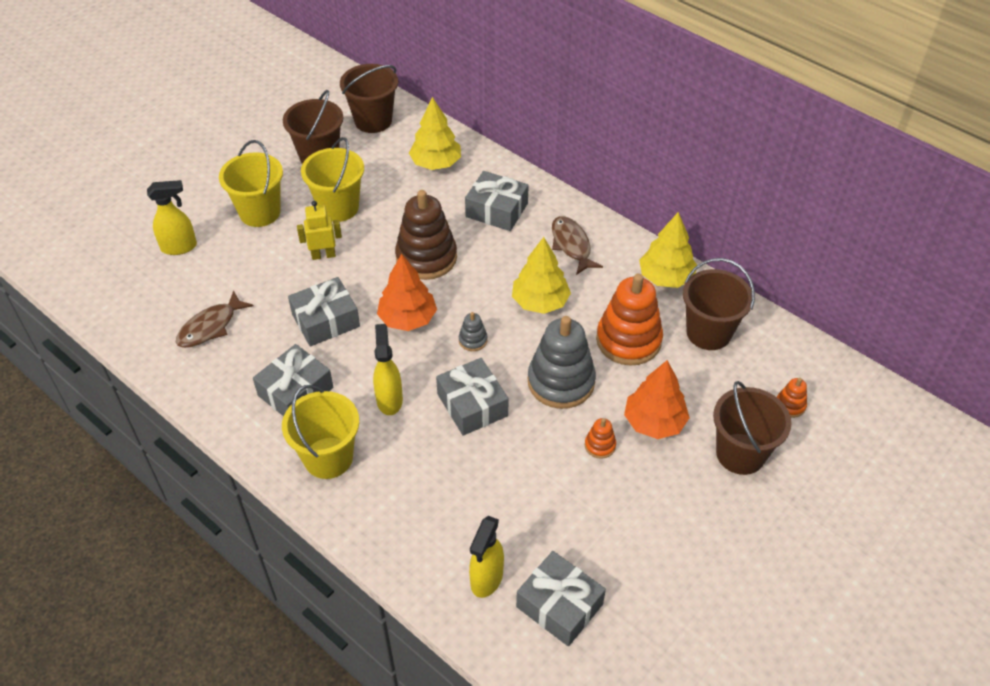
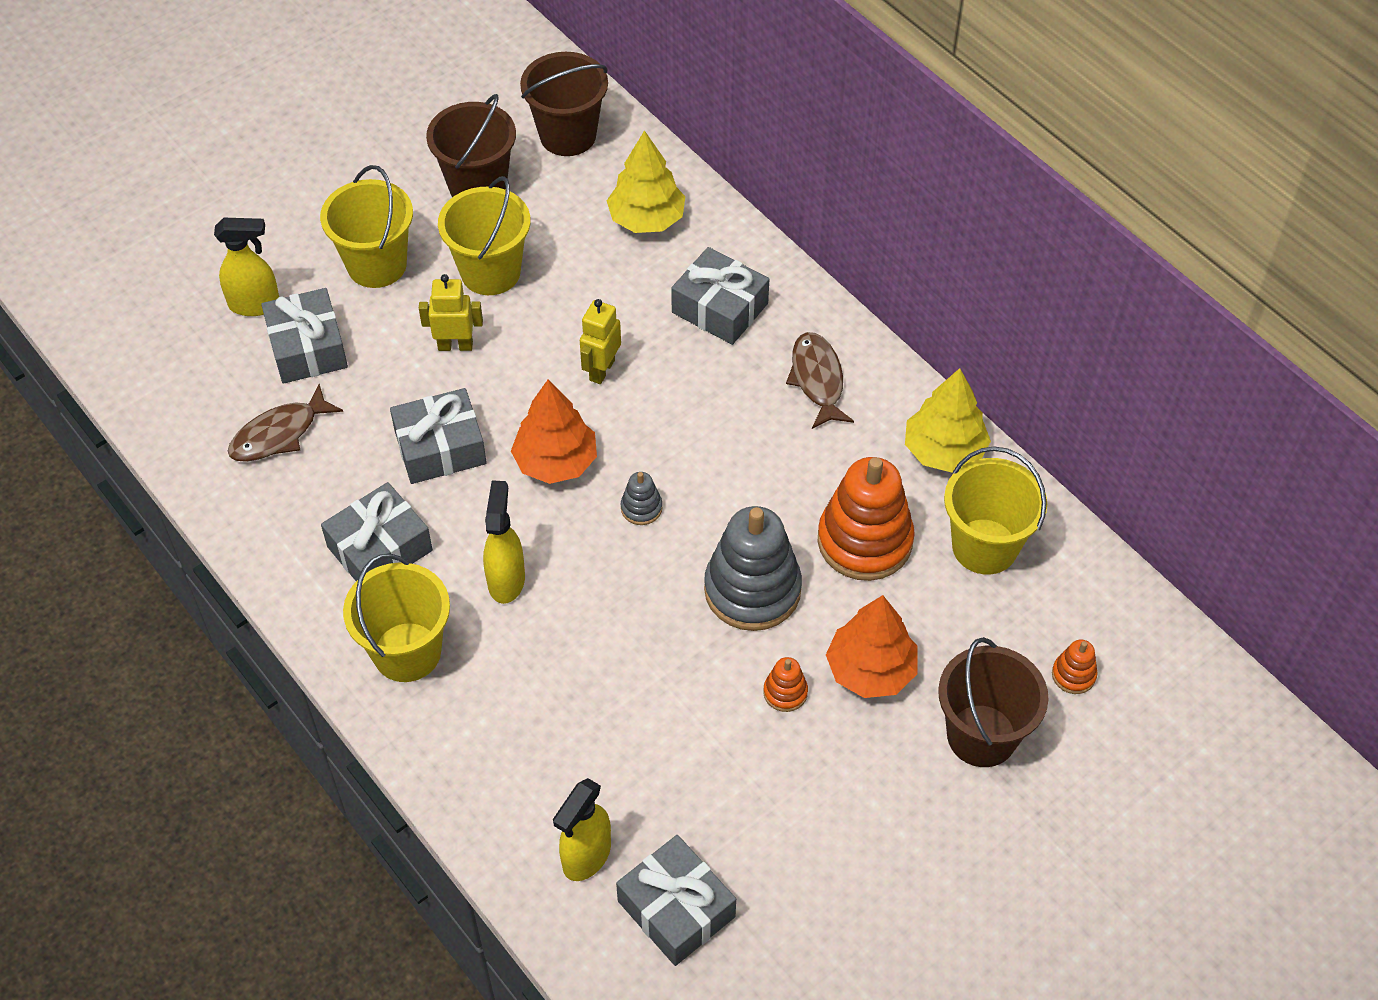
camera: 10 degrees right, 5 degrees up
brown stacking toy [395,190,457,280] -> yellow robot [580,299,621,384]
grey gift [436,358,508,436] -> grey gift moved to [261,288,348,384]
yellow tree [512,237,571,314] -> none
brown bucket [683,258,755,350] -> yellow bucket [944,446,1047,575]

